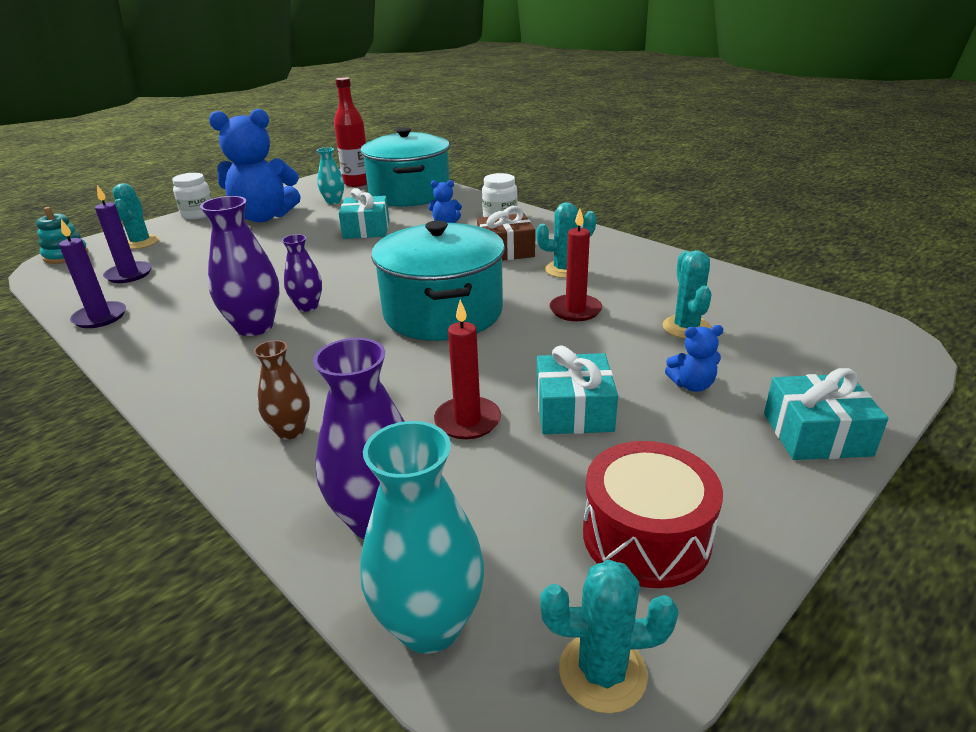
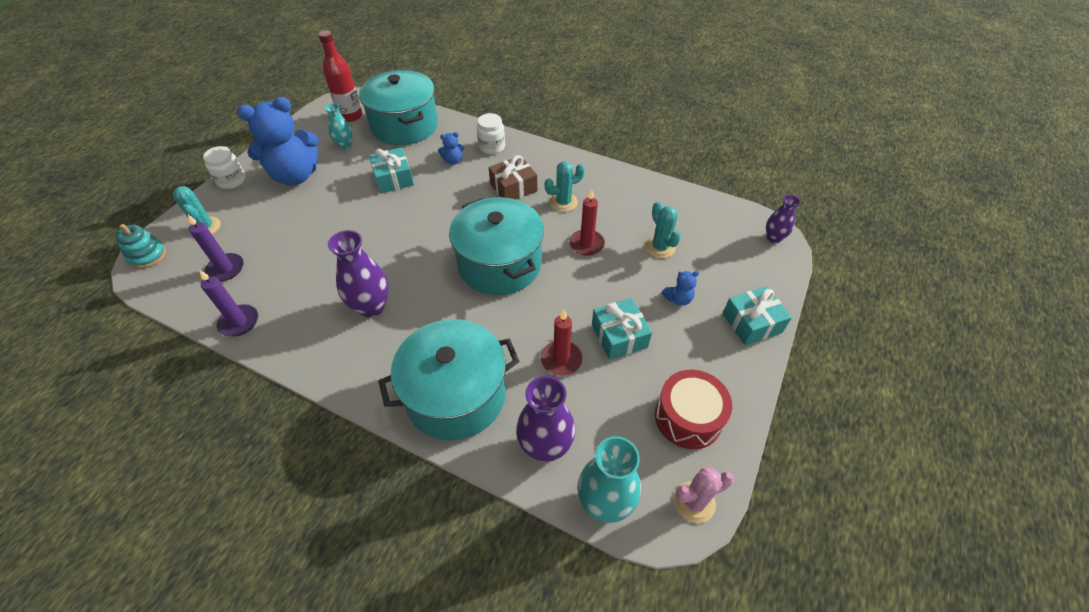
camera: 20 degrees left, 20 degrees up
brown vase [254,340,310,440] -> turquoise pot [378,319,519,440]
purple vase [282,234,322,312] -> purple vase moved to [766,195,800,243]
turquoise cactus [540,560,679,714] -> pink cactus [674,468,734,523]

